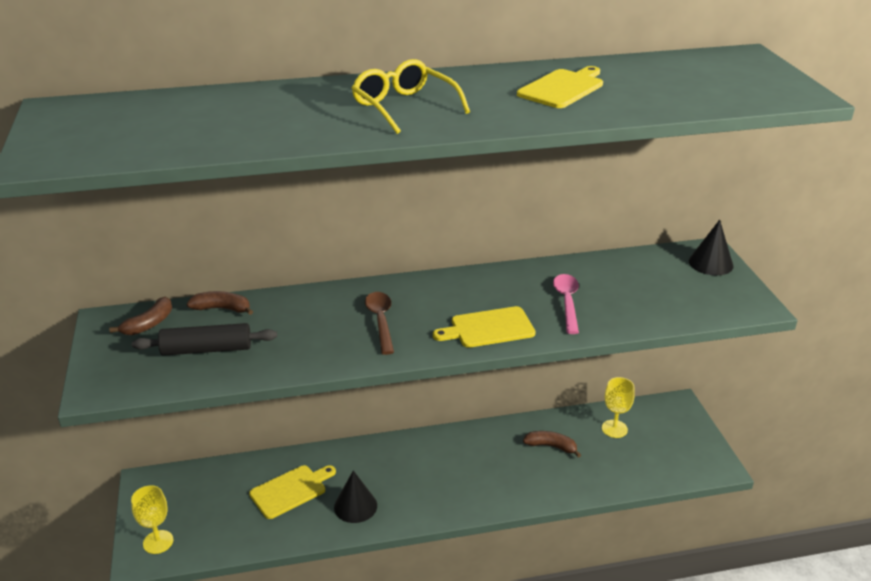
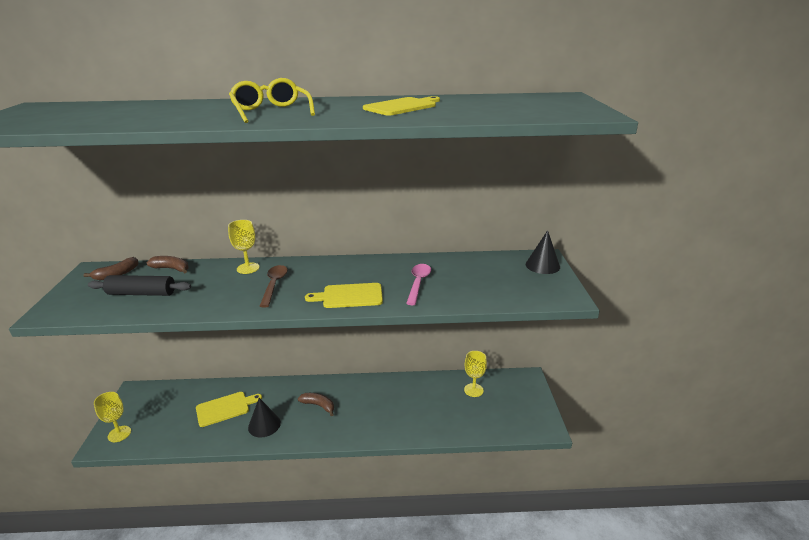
camera: 10 degrees right, 5 degrees down
brown banana [523,431,581,458] -> brown banana moved to [298,393,334,416]
none -> yellow goblet [228,220,259,274]

